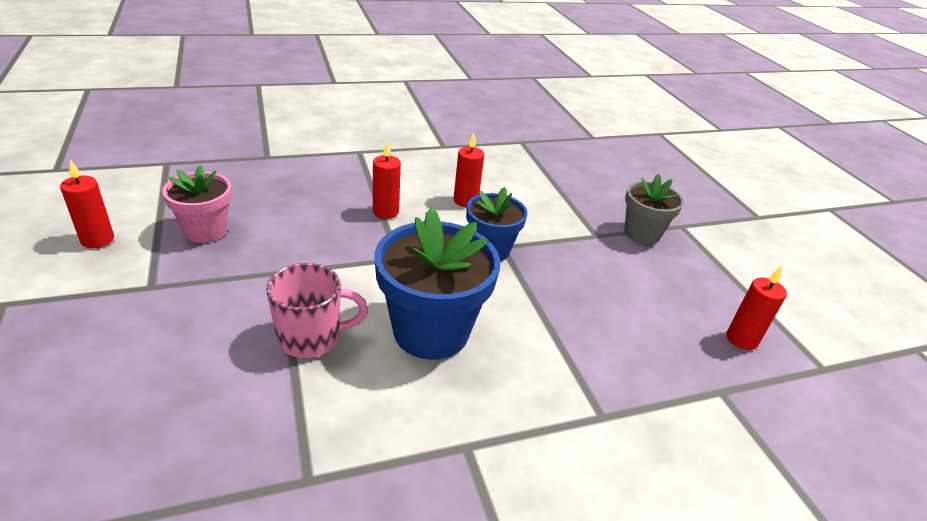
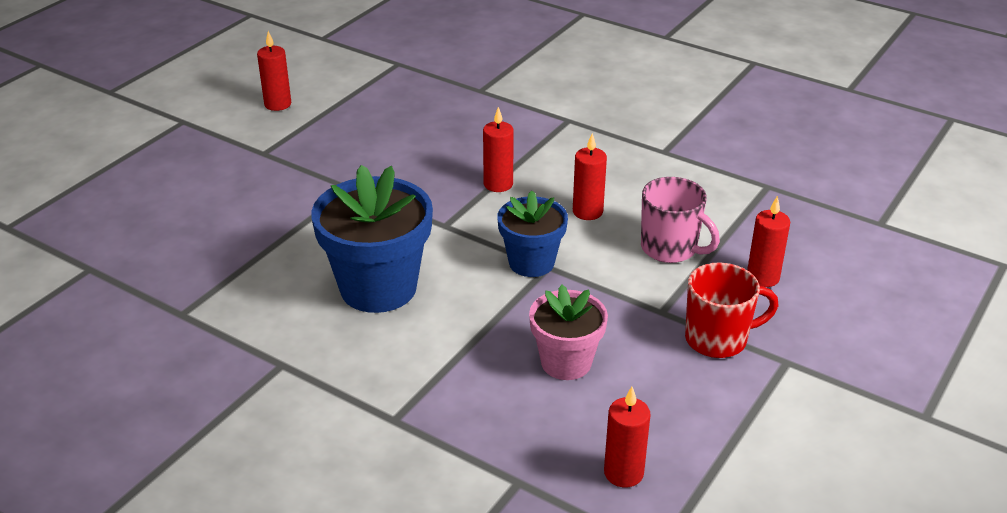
camera: 55 degrees right, 0 degrees up
pink flower pot [162,165,232,243] -> pink flower pot moved to [529,285,608,380]
pink mug [266,263,368,358] -> pink mug moved to [641,177,720,263]
grey flower pot [624,174,684,245] -> red mug [685,262,779,358]
none -> red candle [747,196,790,287]

